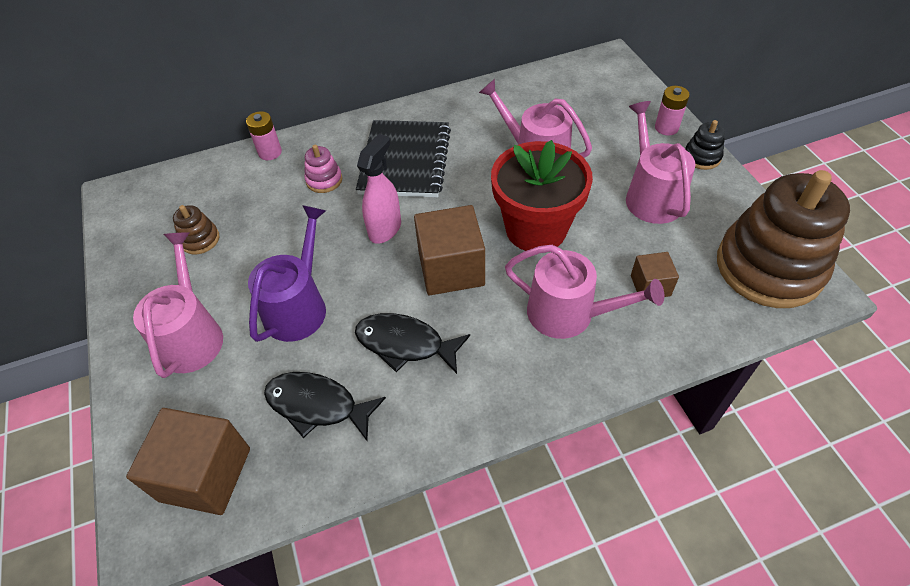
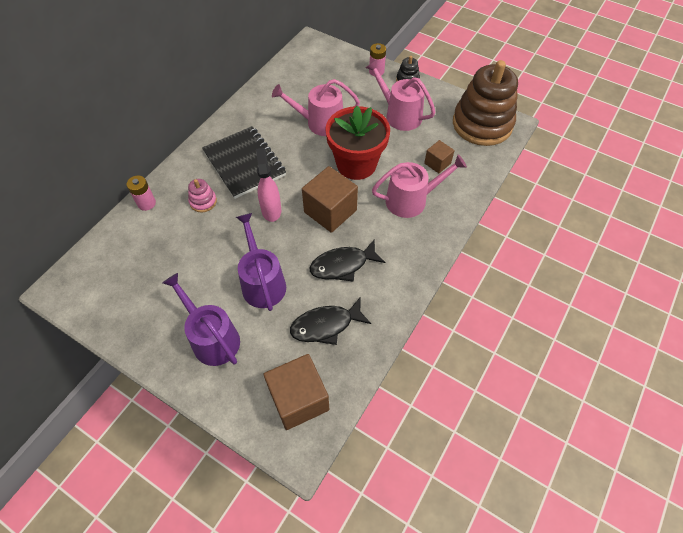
camera: 40 degrees left, 5 degrees up
pink watering can [133,232,223,378] -> purple watering can [163,273,240,366]
brown stacking toy [173,205,219,254] -> none

